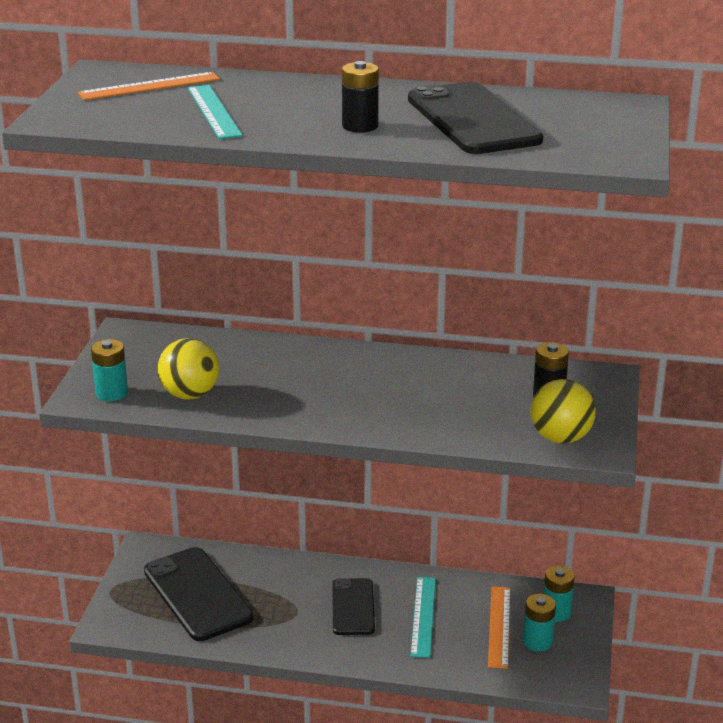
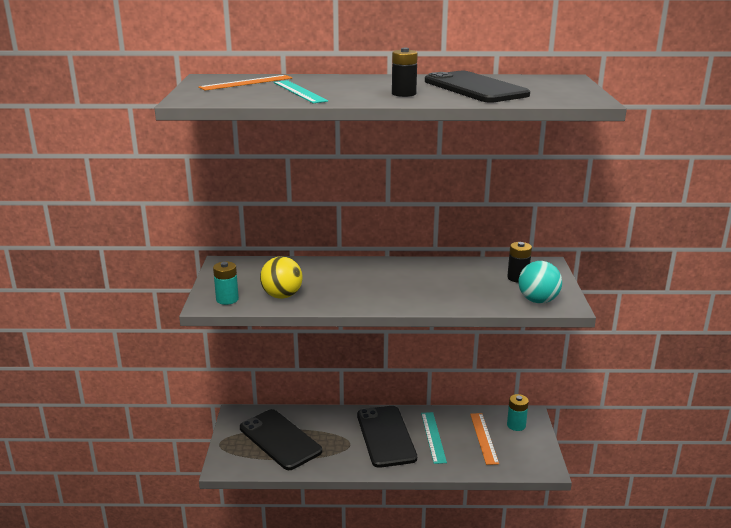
camera: 10 degrees left, 5 degrees down
black phone [332,578,375,635] -> black phone [357,406,417,468], size x1.62
turquoise battery [523,594,556,651] -> none
yellow ball [531,379,596,444] -> turquoise ball [519,261,562,303]

